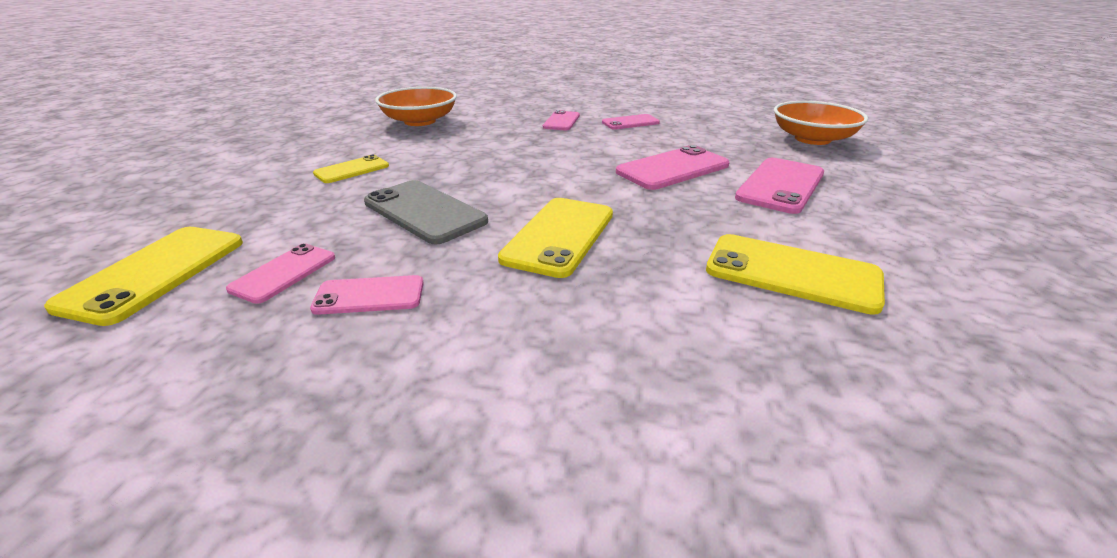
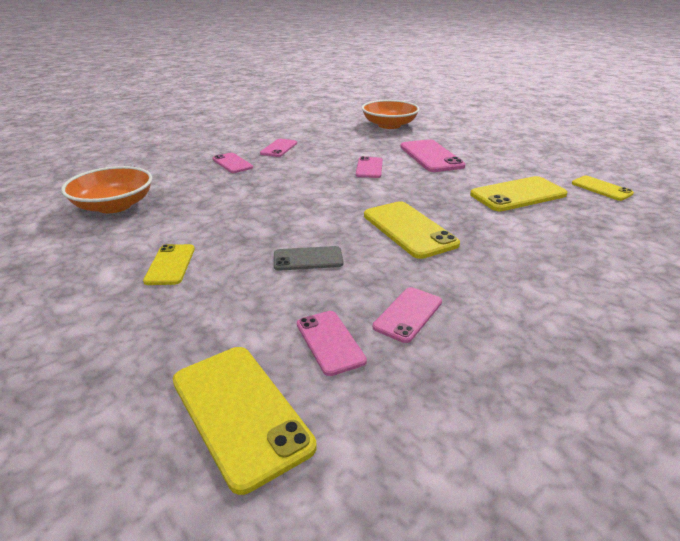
camera: 50 degrees left, 0 degrees up
grey phone [364,180,488,244] -> grey phone [274,246,343,271], size x0.60
pink phone [616,145,730,190] -> pink phone [356,156,383,178], size x0.60
none -> yellow phone [572,176,634,201]

